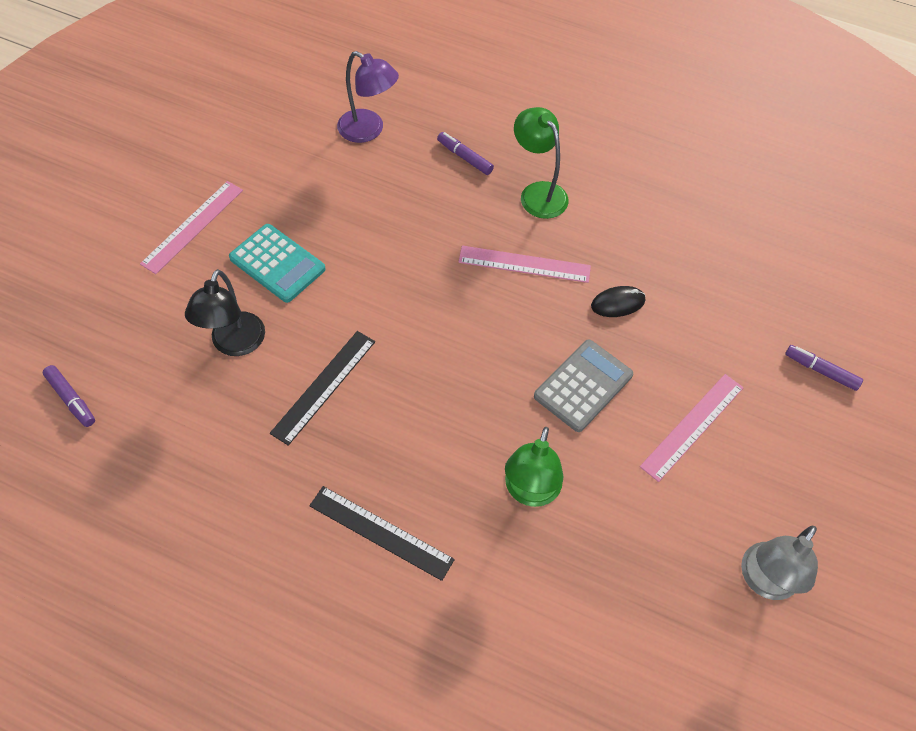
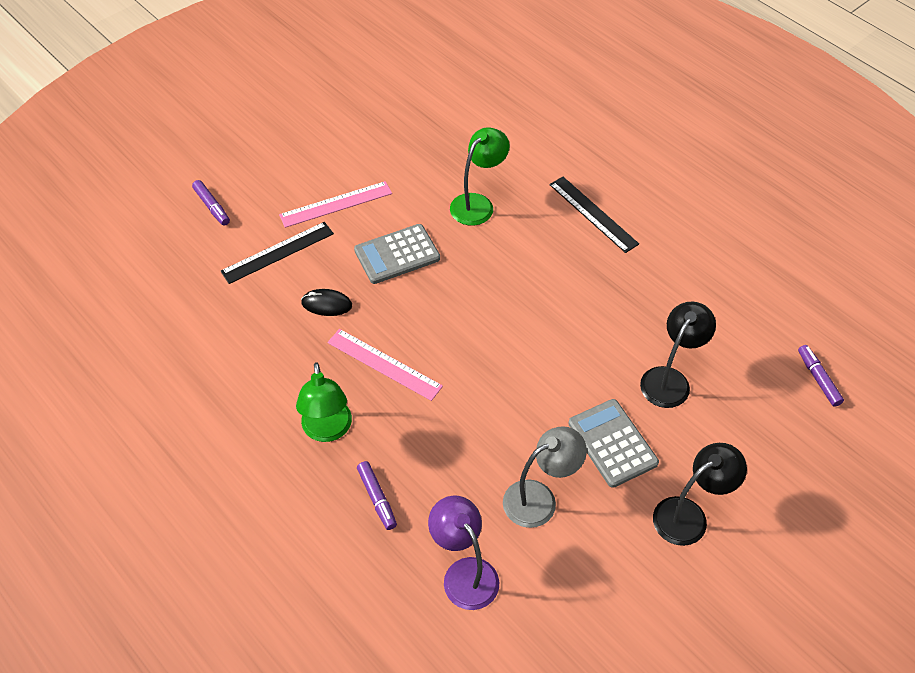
camera: 155 degrees left, 5 degrees down
pink ruler [140,181,243,274] -> black lamp [653,443,747,546]
turquoise calculator [229,224,325,303] -> grey calculator [568,399,659,488]
black ruler [270,331,375,446] -> black ruler moved to [220,222,334,284]
grey lamp [741,525,818,600] -> grey lamp moved to [503,426,587,528]

